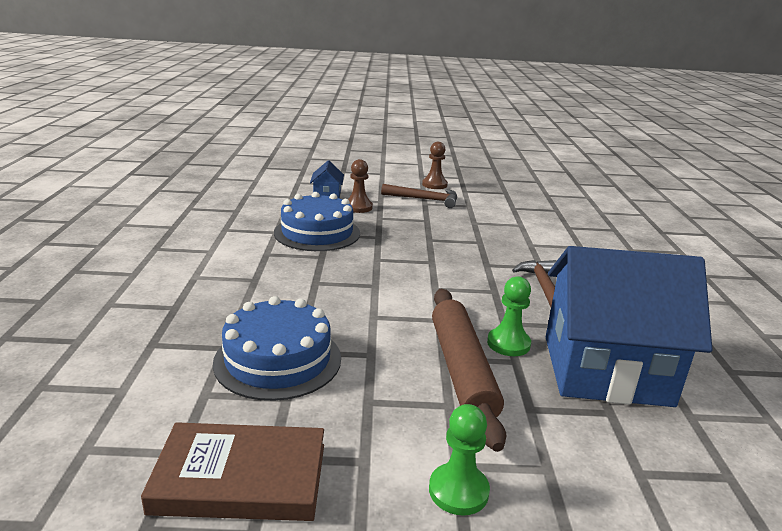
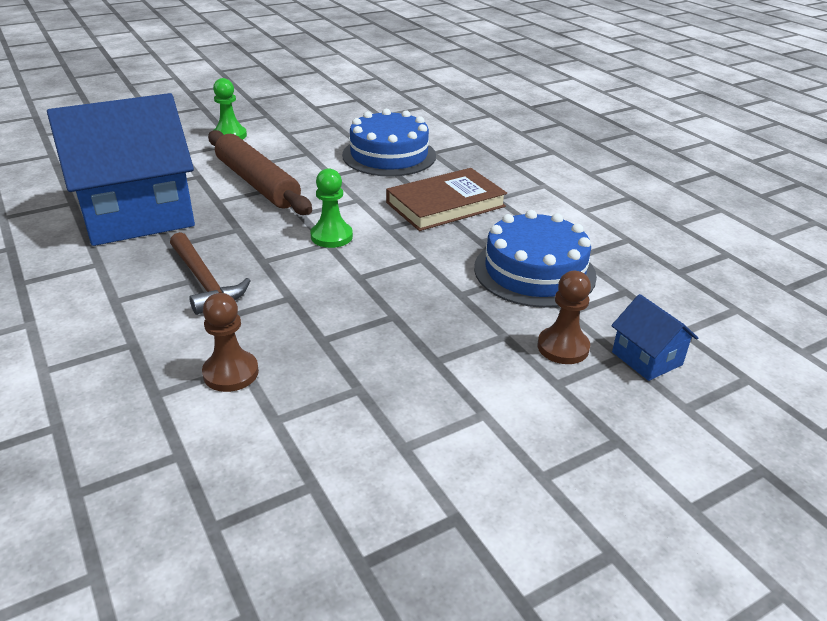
camera: 150 degrees right, 10 degrees up
brown book [141,422,324,521] -> brown book moved to [386,168,507,231]
brown hammer [381,184,457,208] -> none
brown pawn [422,142,448,189] -> brown pawn moved to [202,293,259,392]
green pawn [487,276,531,356] -> green pawn moved to [311,168,353,248]

